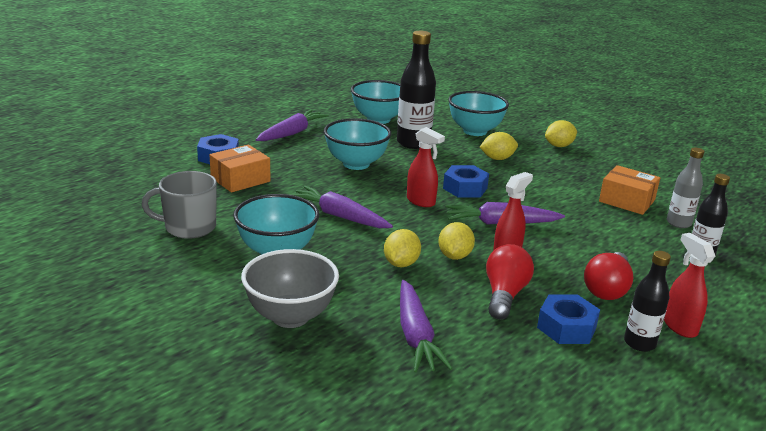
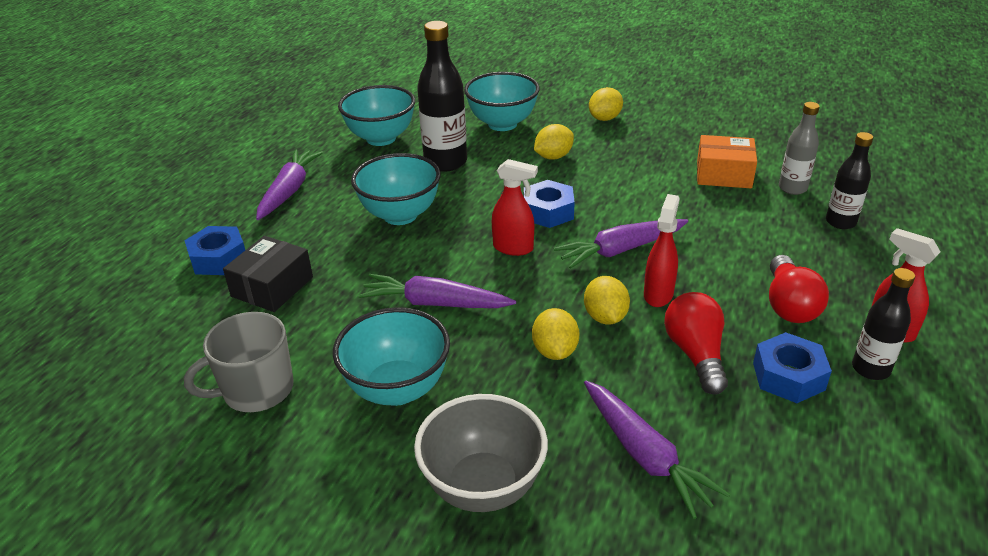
camera: 20 degrees left, 10 degrees up
orange box [210,145,271,193] -> black box [223,236,313,312]

